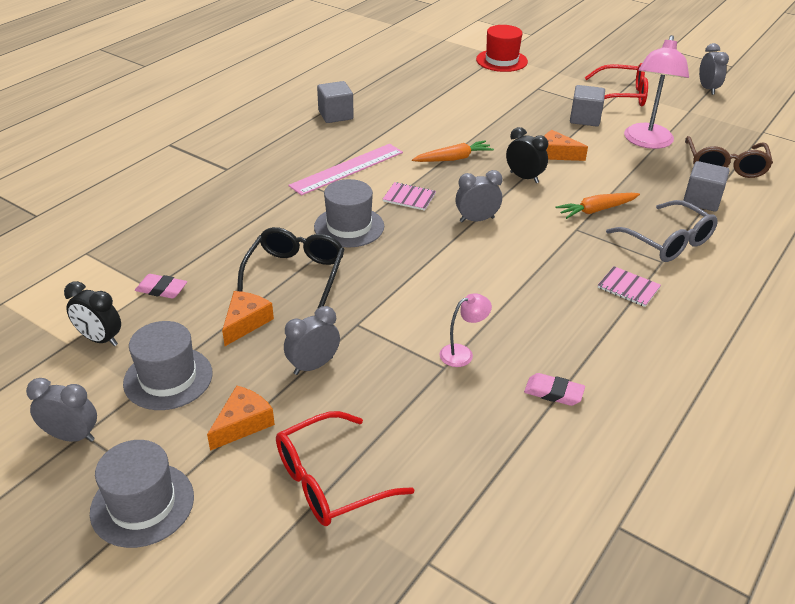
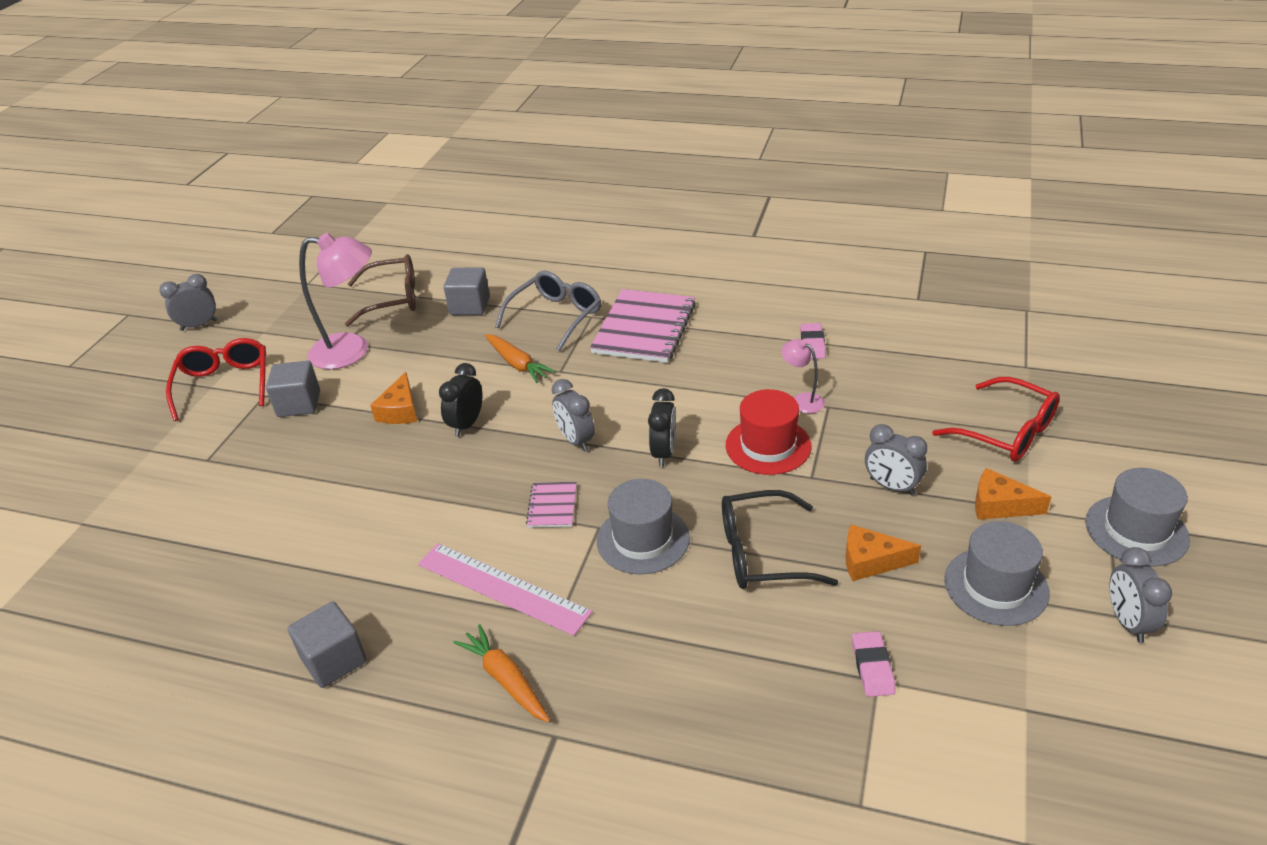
camera: 105 degrees left, 0 degrees up
black clock [64,281,121,346] -> black clock moved to [648,388,676,467]
orange carrot [412,140,494,162] -> orange carrot moved to [454,624,550,723]
red hat [476,25,528,72] -> red hat moved to [726,389,812,475]
pink notebook [598,266,661,307] -> pink notebook [590,289,696,363], size x2.14

